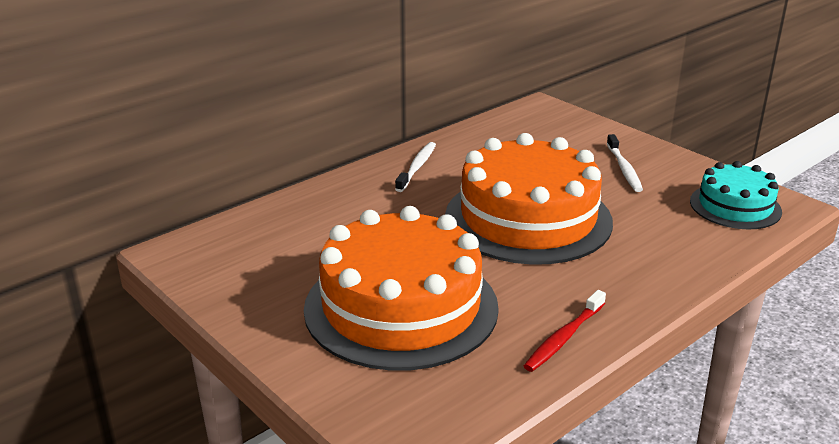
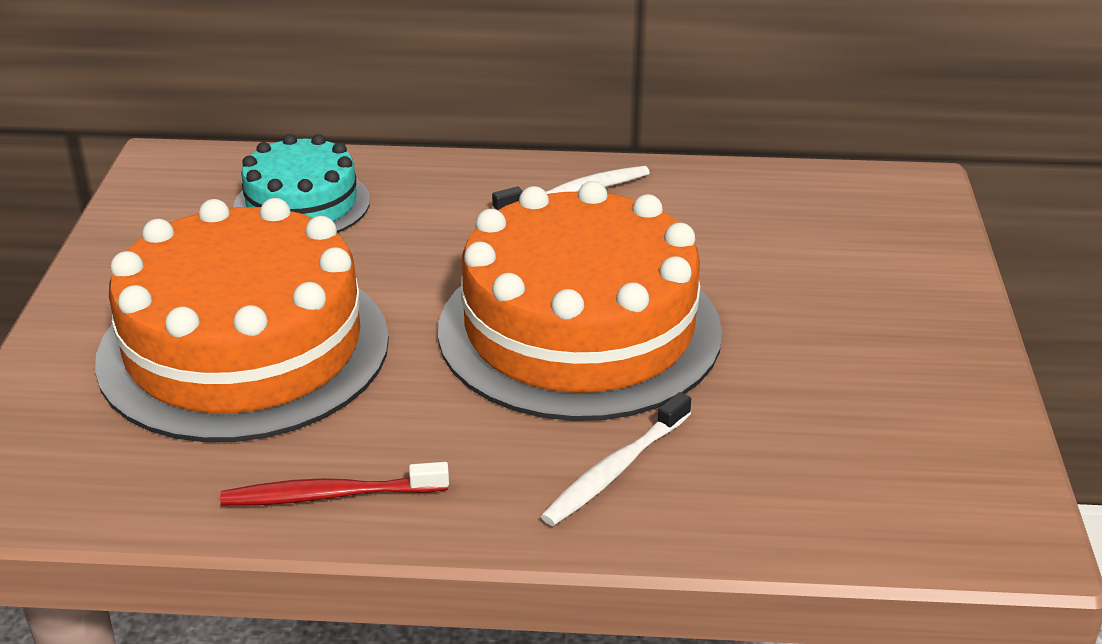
camera: 45 degrees right, 5 degrees up
white toothbrush [607,134,643,192] -> white toothbrush moved to [541,392,691,526]
turquoise cake [690,161,782,230] -> turquoise cake moved to [233,134,370,233]

